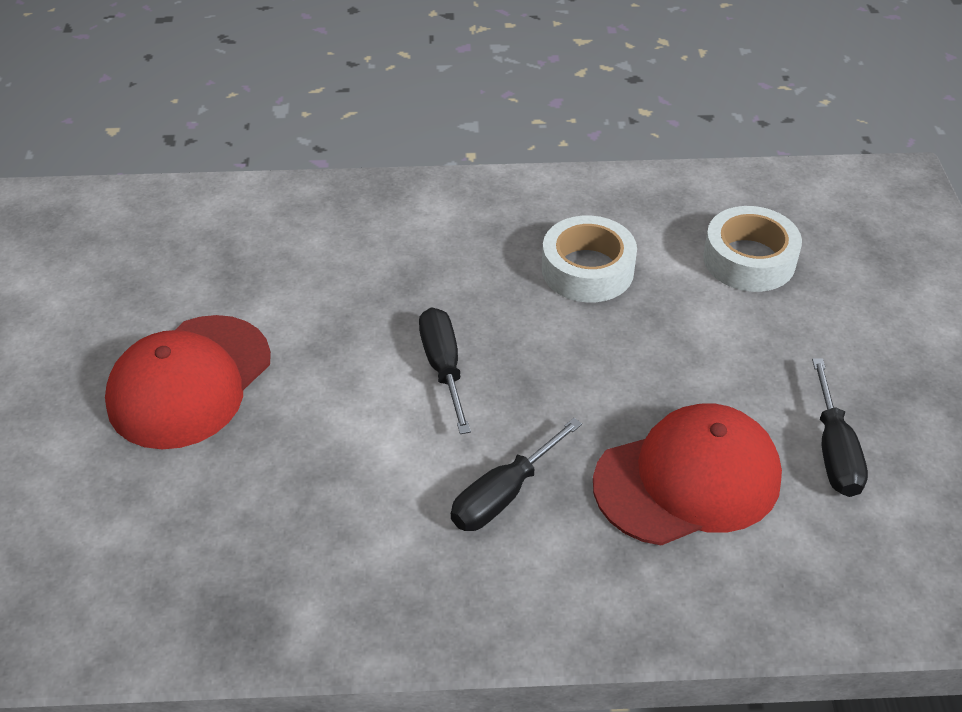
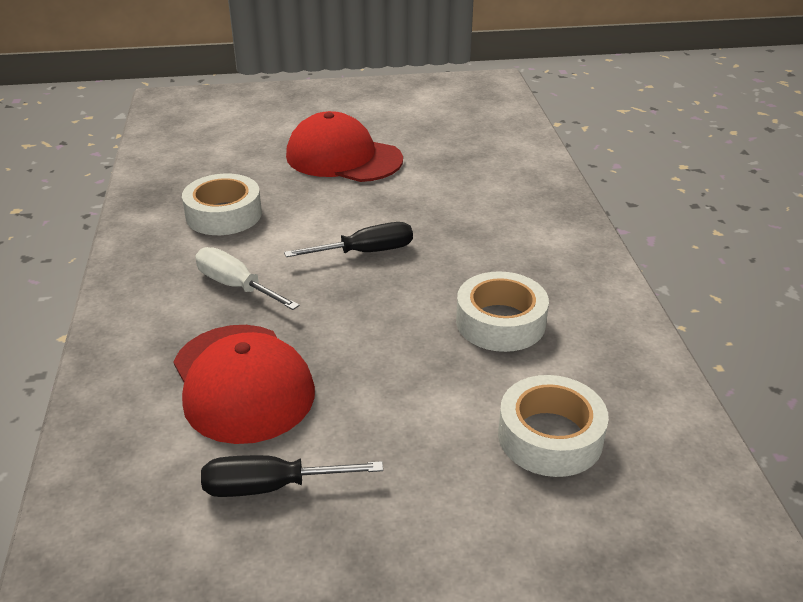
camera: 85 degrees right, 10 degrees down
black screwdriver [451,418,582,531] -> white screwdriver [195,247,300,310]
none -> white tape [182,174,262,235]

